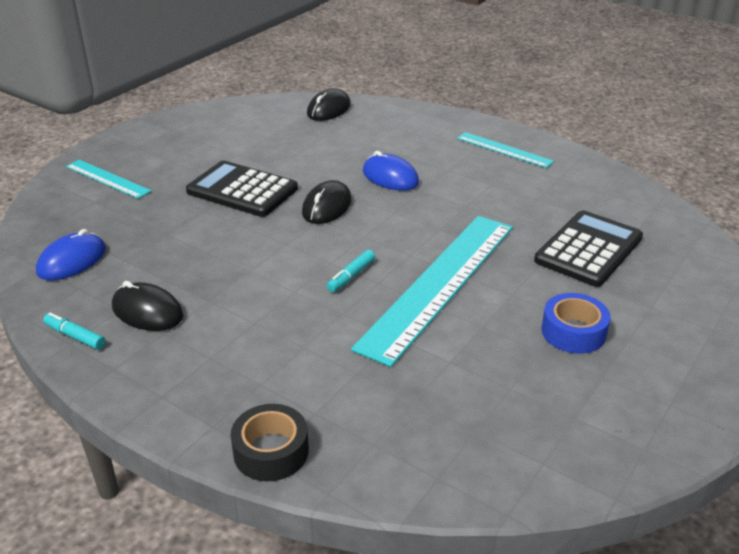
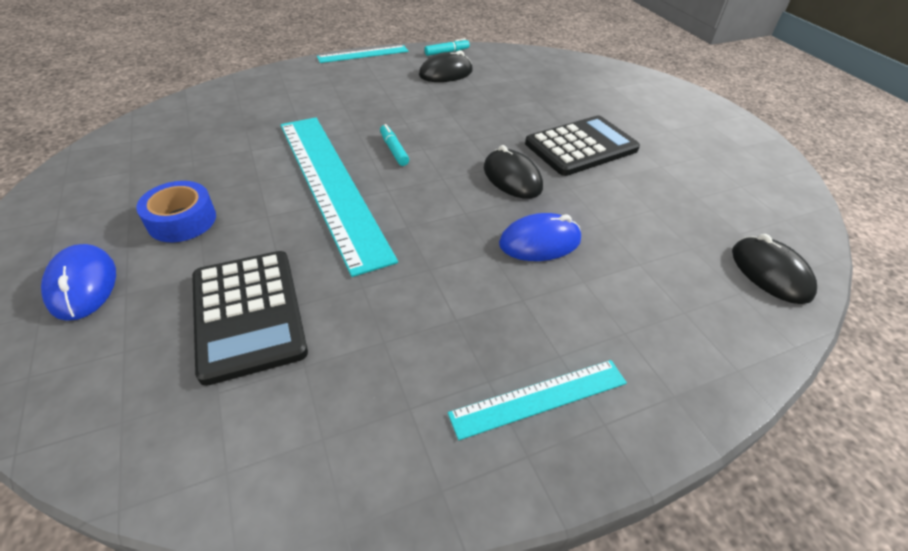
camera: 120 degrees right, 10 degrees up
blue mouse [36,229,106,280] -> blue mouse moved to [41,244,116,321]
turquoise ruler [66,160,151,199] -> turquoise ruler moved to [317,45,408,63]
black tape [230,404,309,481] -> none

